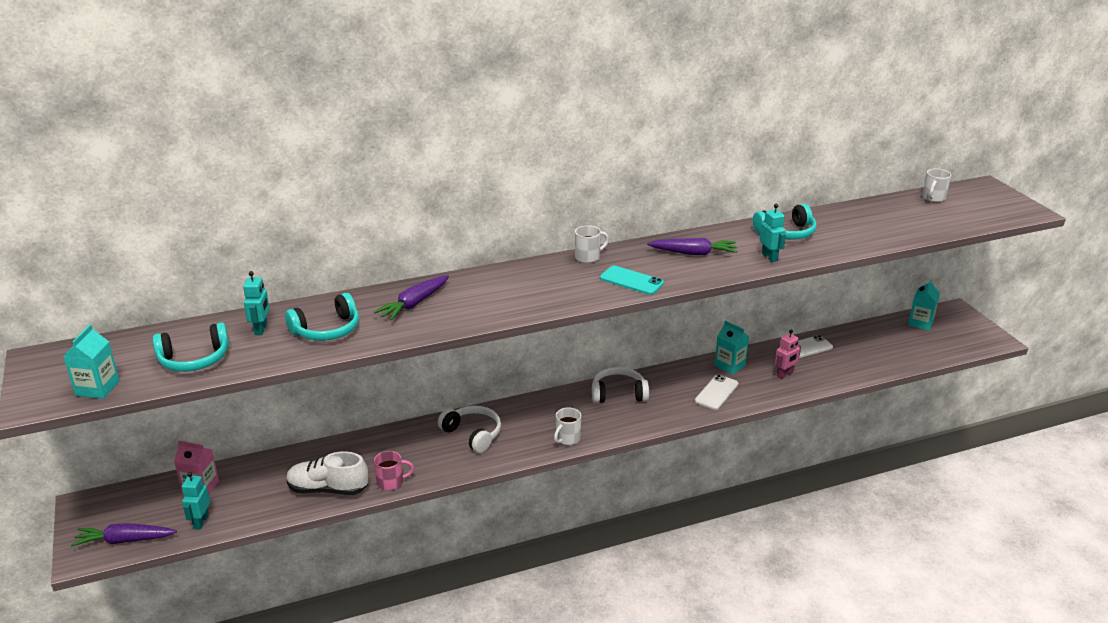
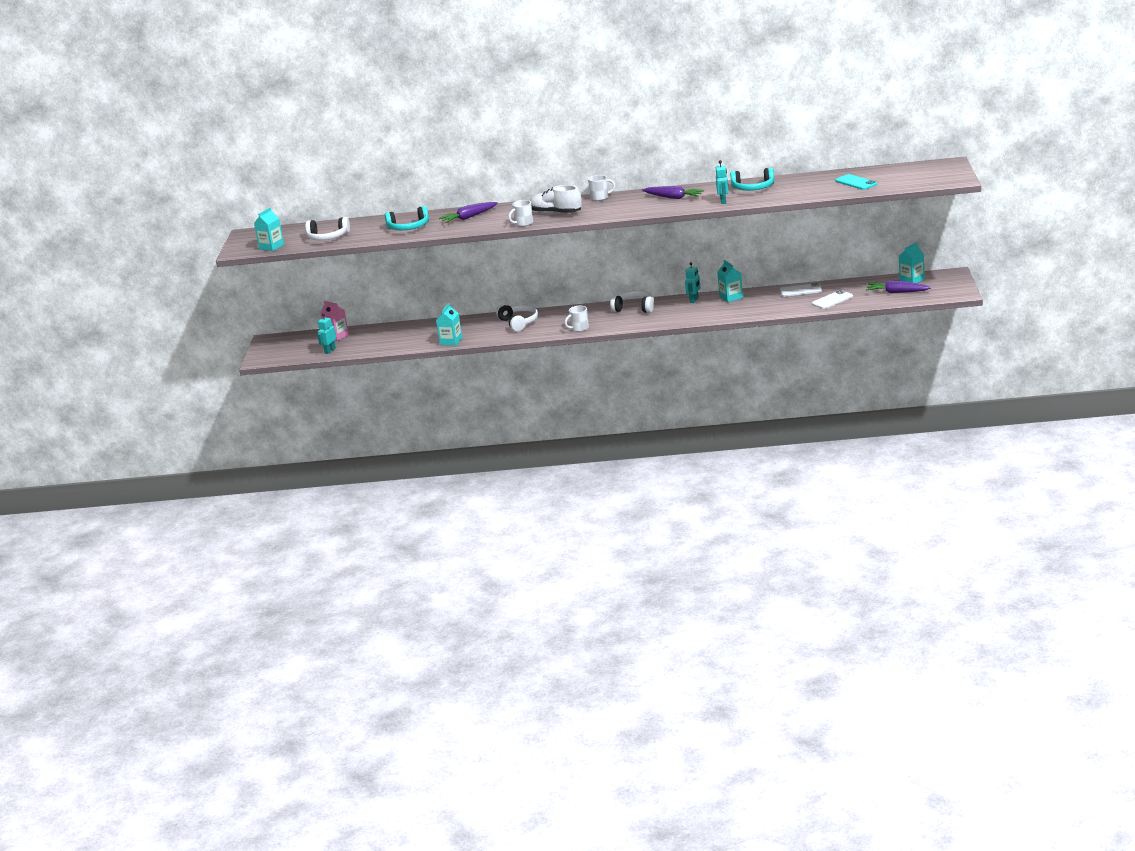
camera: 25 degrees right, 5 degrees down
purple carrot [71,523,177,546] -> purple carrot moved to [866,281,931,293]
turquoise headphones [153,322,229,372] -> white headphones [305,217,350,240]
turquoise robot [243,271,270,335] -> turquoise robot moved to [685,262,700,303]
white shoe [286,451,368,495] -> white shoe moved to [530,185,582,214]
pink mug [374,451,414,491] -> turquoise carton [436,303,462,346]
turquoise phone [600,266,664,295] -> turquoise phone moved to [835,174,877,190]
white phone [695,375,739,410] -> white phone moved to [812,290,853,309]
pink robot [775,330,801,379] -> none
white mug [922,169,951,202] -> white mug moved to [508,200,533,226]

